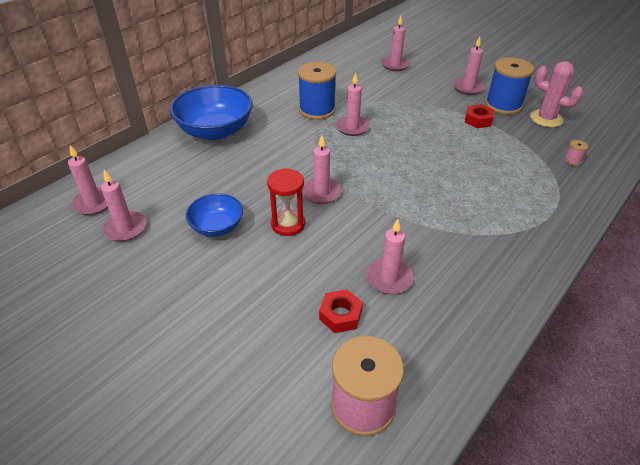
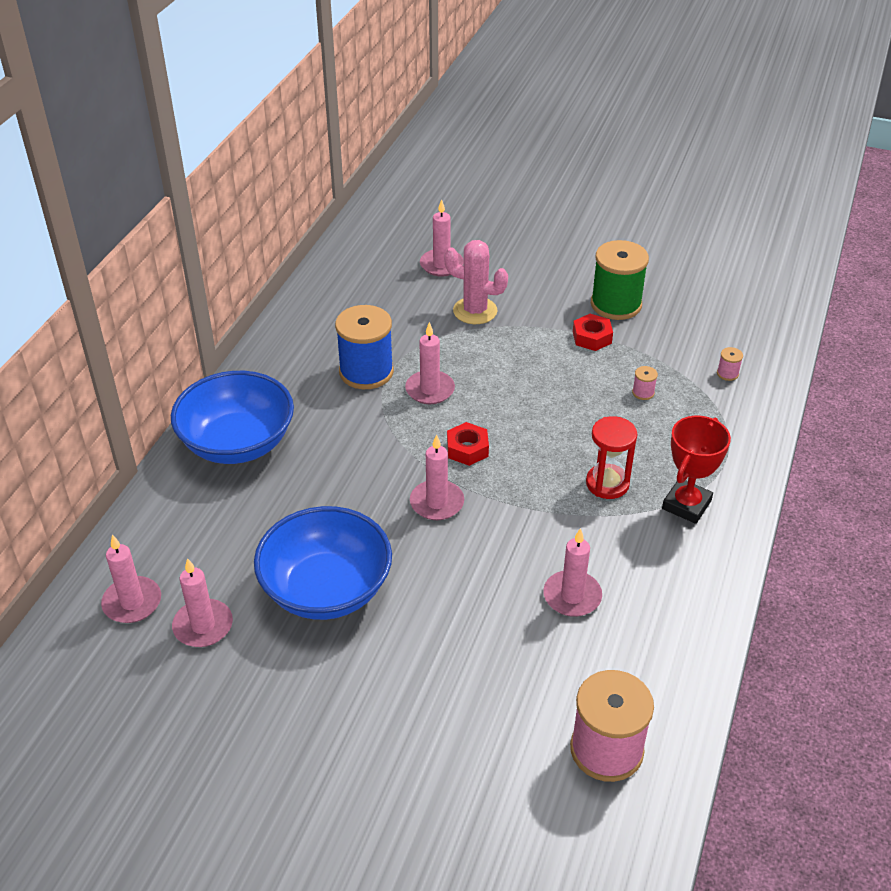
camera: 20 degrees left, 0 degrees up
blue bowl [185,193,243,237] -> blue bowl [254,506,392,620], size x1.76
red hourglass [267,168,305,236] -> red hourglass moved to [586,416,637,499]
red nut [319,289,363,333] -> red nut moved to [447,422,489,466]
pink candle [453,36,485,95] -> none
blue spool [485,57,534,115] -> green spool [591,240,649,320]
pink cactus [530,61,583,127] -> pink cactus moved to [444,240,508,324]
none -> pink spool [632,366,658,400]
none -> red trophy [662,416,731,524]

